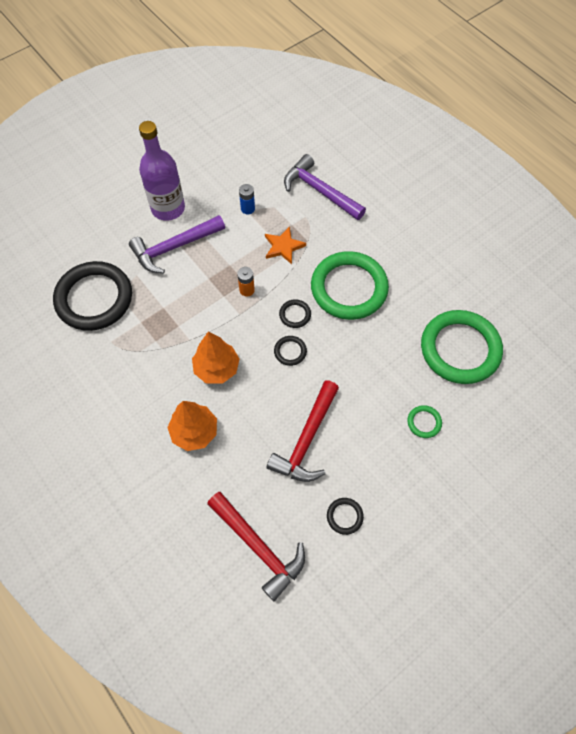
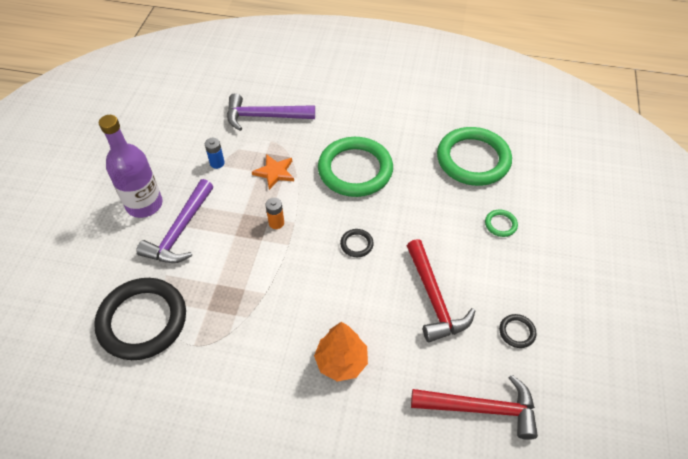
camera: 40 degrees left, 10 degrees down
orange tree [192,331,239,383] -> none
black ring [279,299,311,328] -> none

